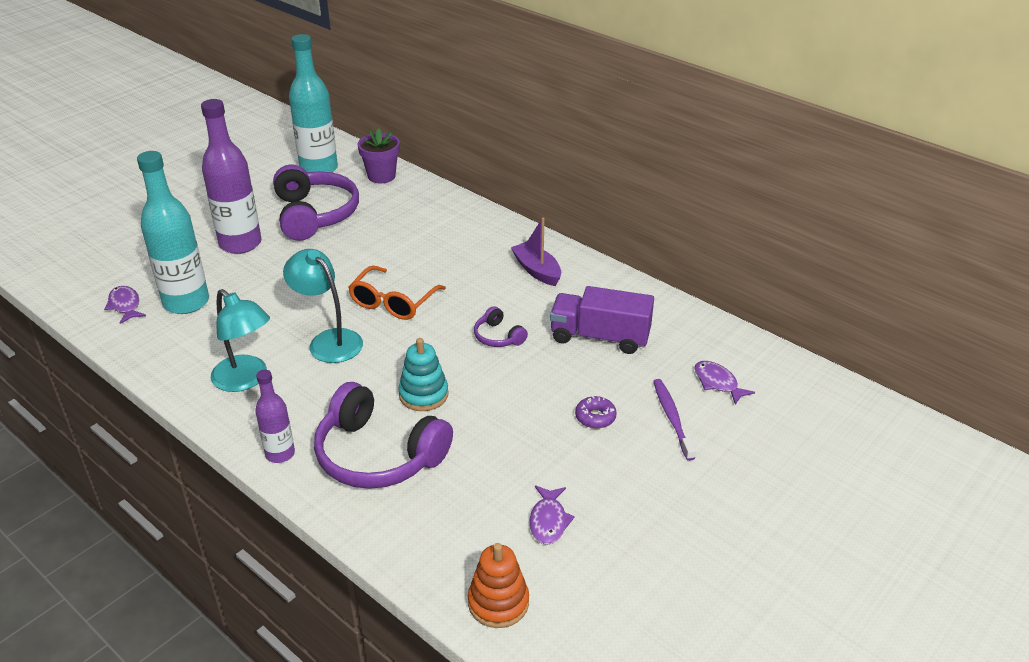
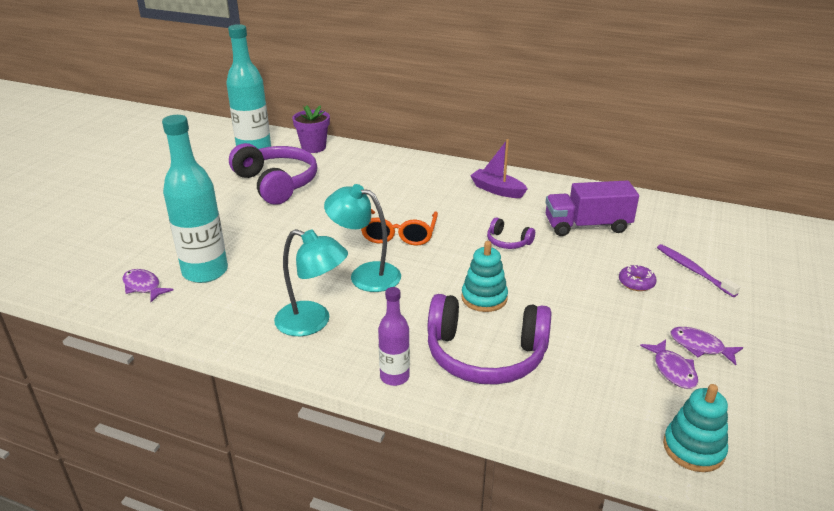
camera: 20 degrees left, 5 degrees down
purple bottle [201,99,261,254] -> none
orange stacking toy [468,543,529,628] -> turquoise stacking toy [663,384,728,472]
purple fish [695,361,755,405] -> purple fish moved to [670,327,743,365]

